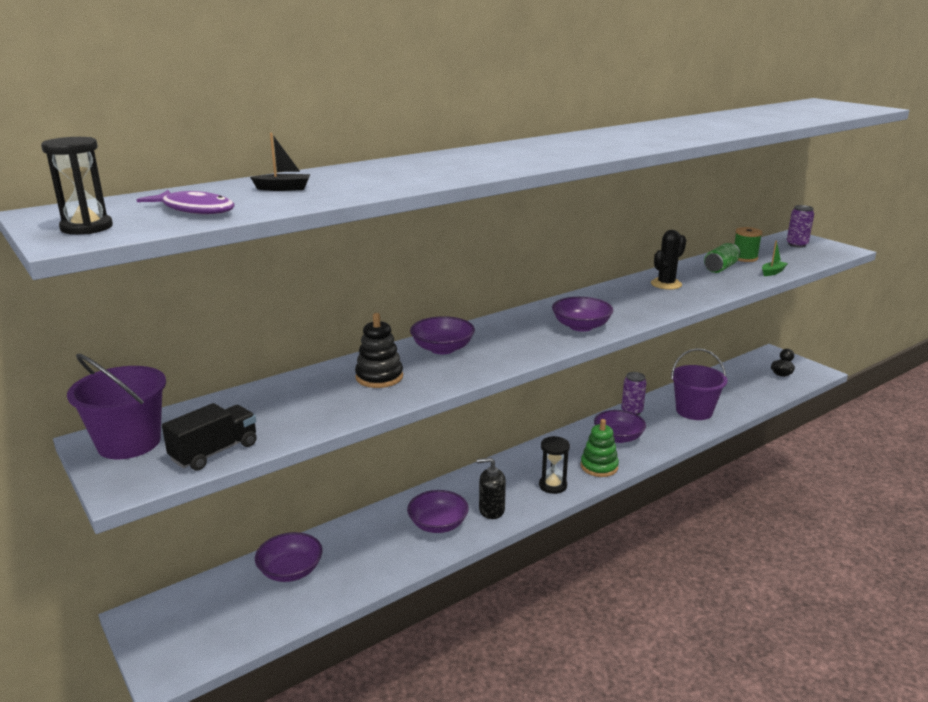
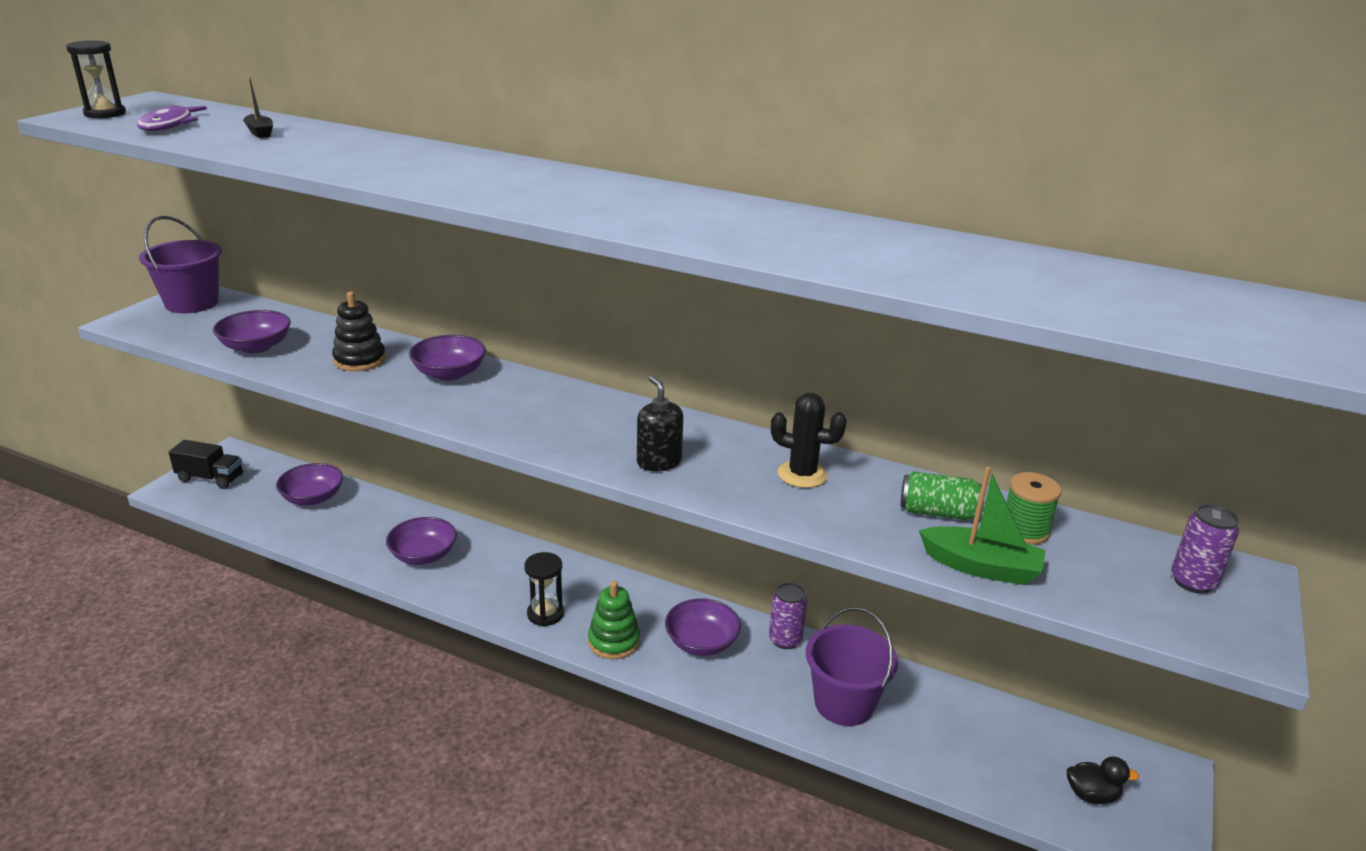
camera: 60 degrees right, 5 degrees up
black truck [162,403,257,471] -> black truck moved to [169,440,243,489]
black soap dispenser [477,457,506,519] -> black soap dispenser moved to [637,376,683,471]
purple bowl [552,297,613,332] -> purple bowl moved to [213,310,291,354]
green boat [762,241,788,276] -> green boat [919,466,1046,585], size x1.75

